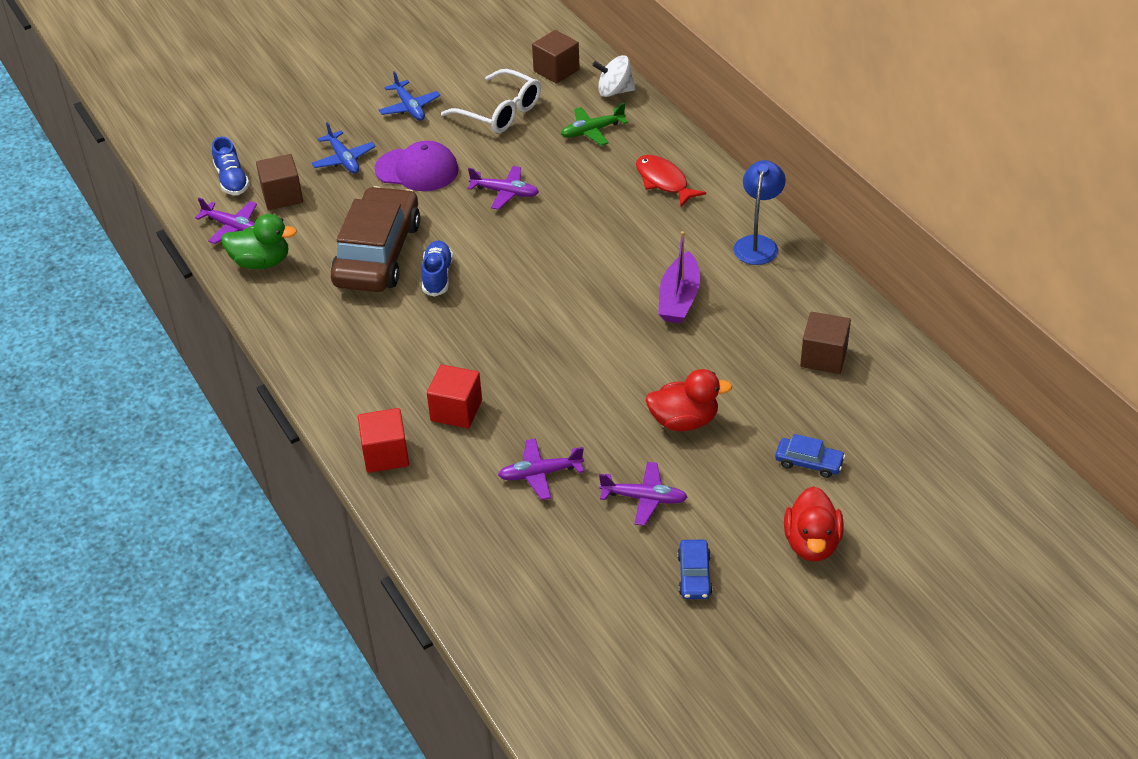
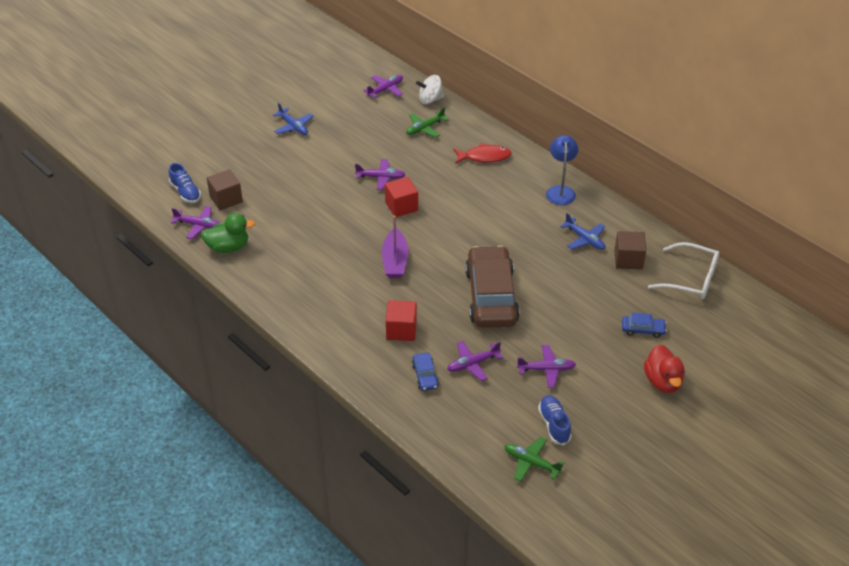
camera: 15 degrees left, 0 degrees up
blue plane [312,122,375,174] -> blue plane moved to [560,213,605,250]
brown car [331,186,421,292] -> brown car moved to [465,246,520,328]
red cube [358,408,409,473] -> red cube moved to [385,177,418,217]
purple cap [374,141,459,191] -> none
blue shoe [421,241,453,297] -> blue shoe moved to [538,395,572,445]
white glasses [441,69,541,133] -> white glasses moved to [648,242,720,299]
brown cube [532,30,580,84] -> purple plane [363,75,403,98]
red fish [636,155,706,207] -> red fish turned 135 degrees clockwise [453,143,512,163]
red duck [645,369,732,431] -> none
purple boat [658,231,700,323] -> purple boat moved to [382,215,409,278]
blue car [677,540,713,599] -> blue car moved to [412,353,439,391]
none -> green plane [504,437,565,482]

